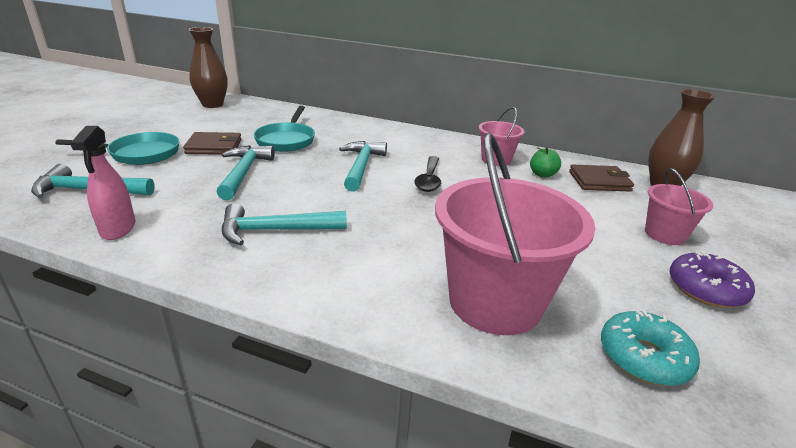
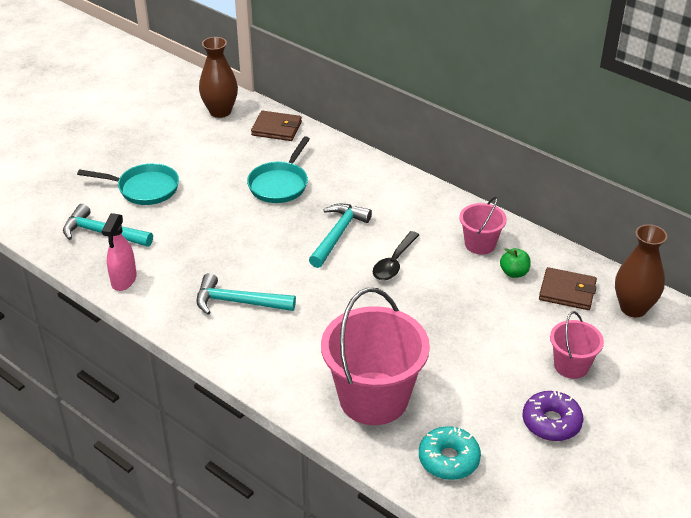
camera: 20 degrees right, 10 degrees up
brown wallet [183,132,241,155] -> brown wallet moved to [251,111,302,141]
turquoise hammer [216,145,275,200] -> none

